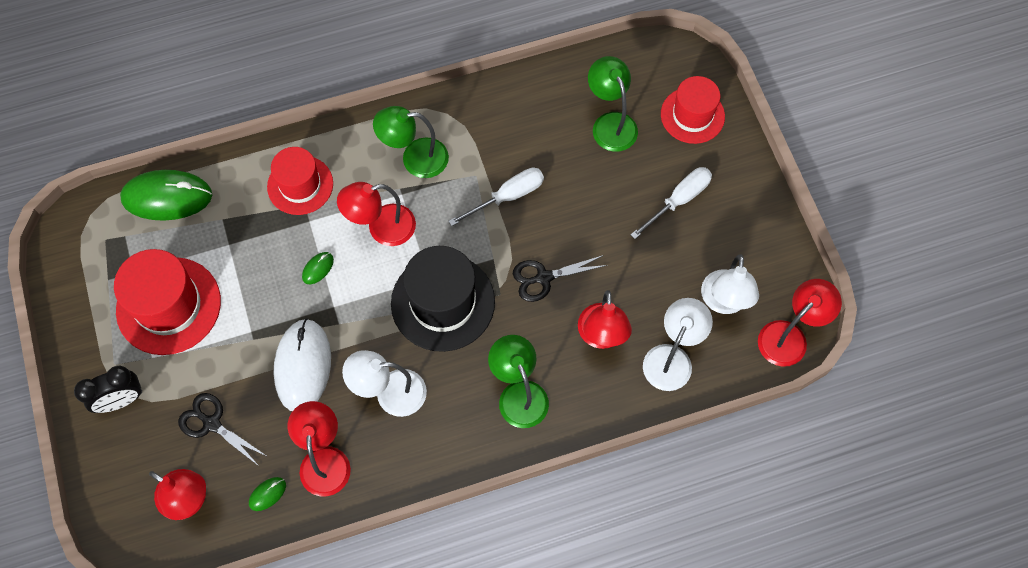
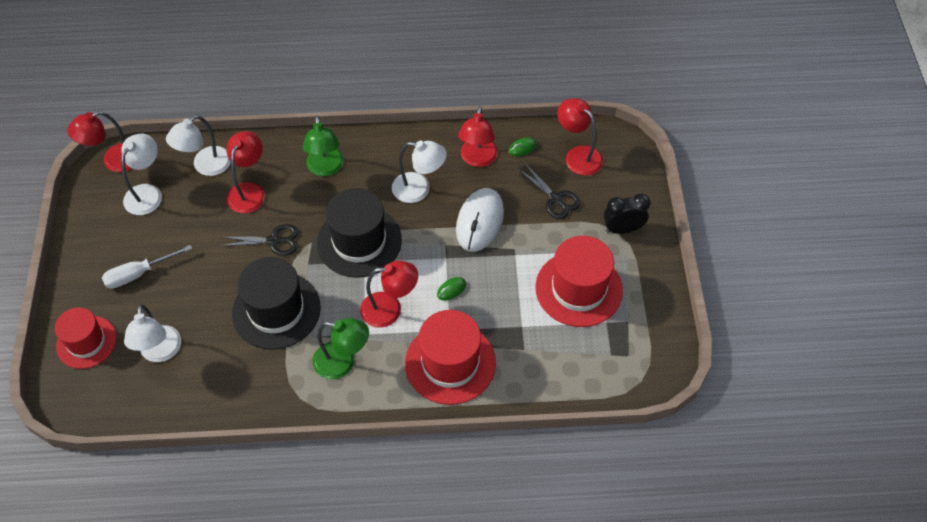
camera: 165 degrees left, 10 degrees down
green mouse [120,170,212,221] -> none
red hat [267,147,333,215] -> red hat [405,310,496,405], size x1.51
white screwdriver [448,168,544,226] -> black hat [232,257,321,350]
green lamp [588,56,638,152] -> white lamp [124,304,181,362]

